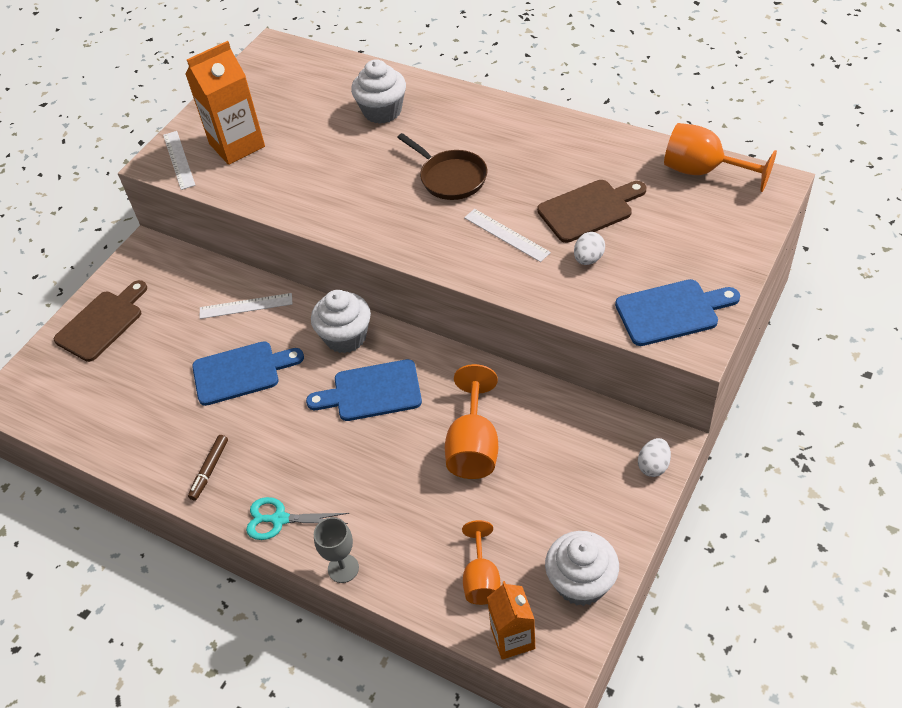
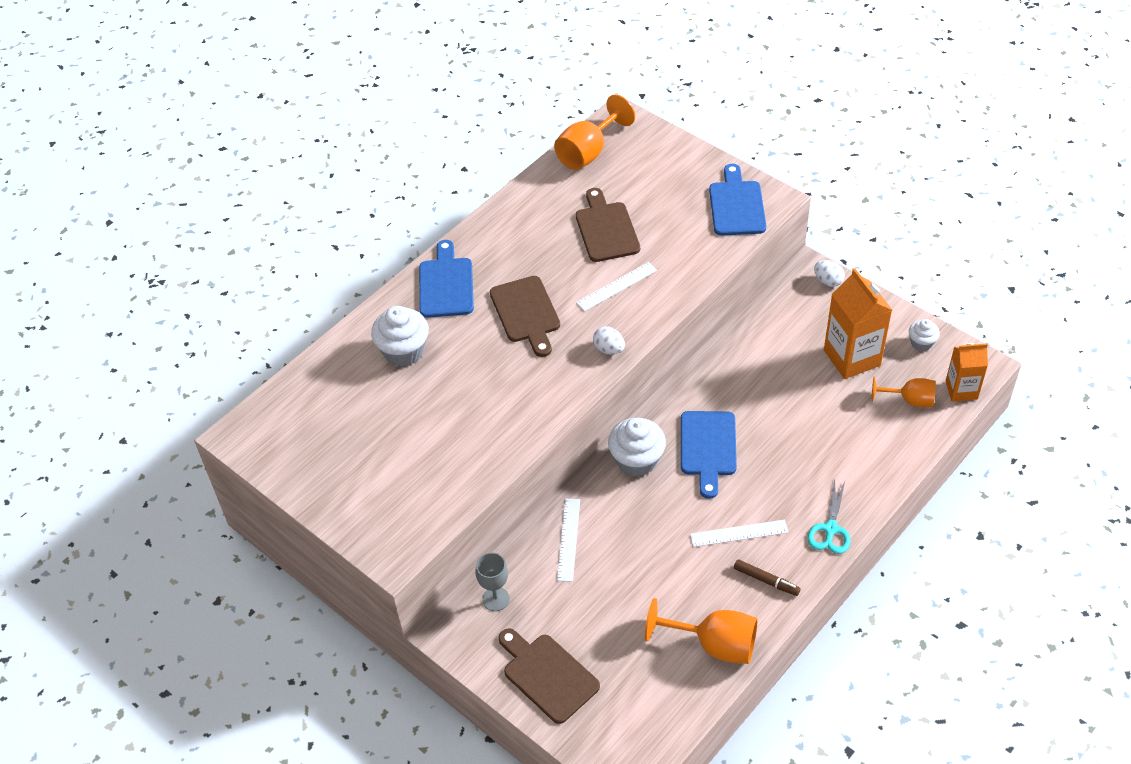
camera: 80 degrees left, 0 degrees up
white ruler [163,131,195,190] -> white ruler moved to [690,520,789,547]
orange carton [185,41,265,165] -> orange carton moved to [824,268,892,379]
blue cutting board [192,341,304,406] -> blue cutting board moved to [419,240,474,318]
grey goblet [314,517,359,583] -> grey goblet moved to [475,553,510,611]
brown pan [397,133,487,200] -> brown cutting board [490,276,560,357]
orange goblet [445,364,498,479] -> orange goblet moved to [645,598,758,664]
white cupcake [545,531,619,606] -> white cupcake [909,319,940,351], size x0.56
white egg [574,232,605,265] -> white egg moved to [593,326,625,355]

